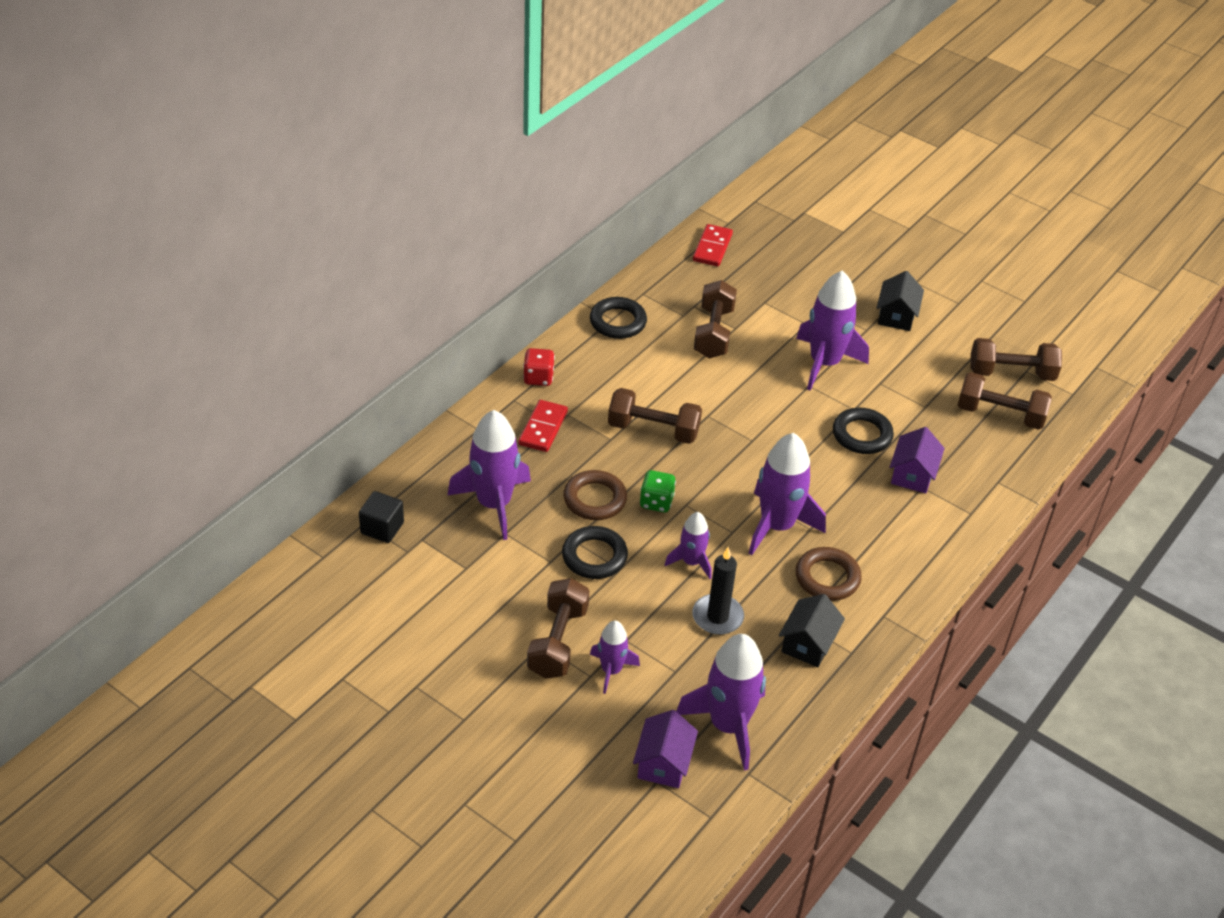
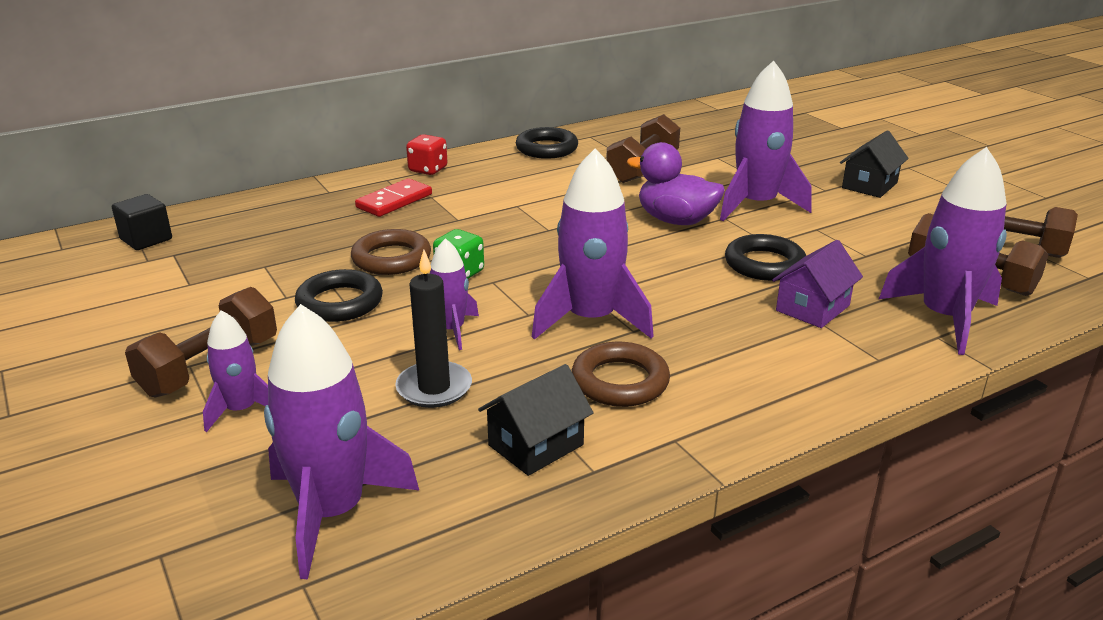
camera: 25 degrees right, 15 degrees down
purple rocket [448,410,531,540] -> purple rocket moved to [879,147,1007,355]
brown dumbbell [608,388,702,444] -> none
purple house [633,710,698,788] -> none
red domino [693,224,733,267] -> none
none -> purple duck [627,142,725,225]

